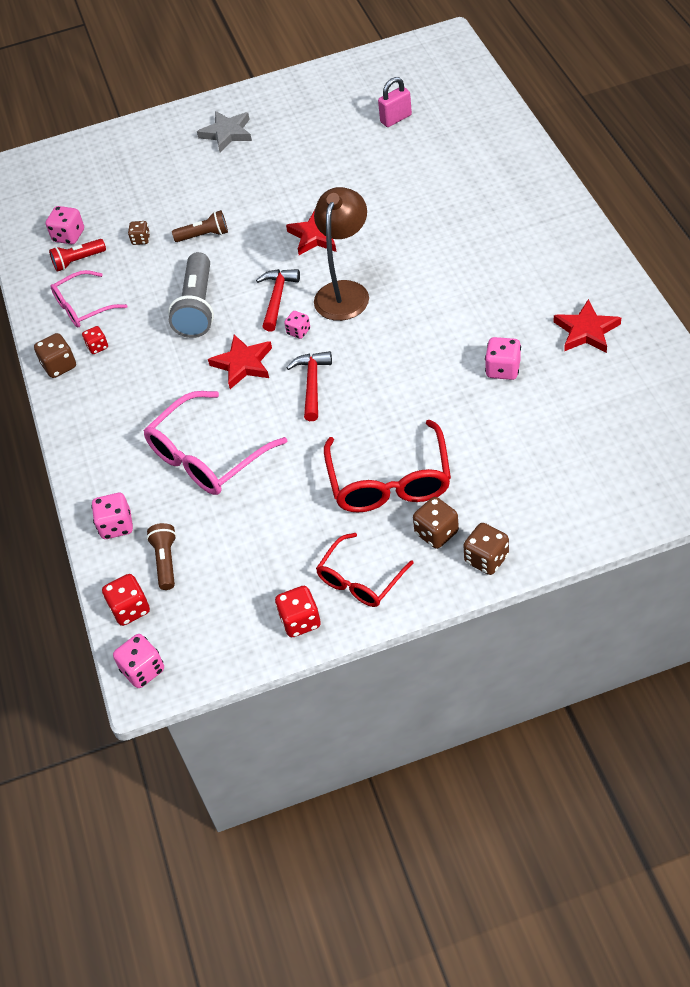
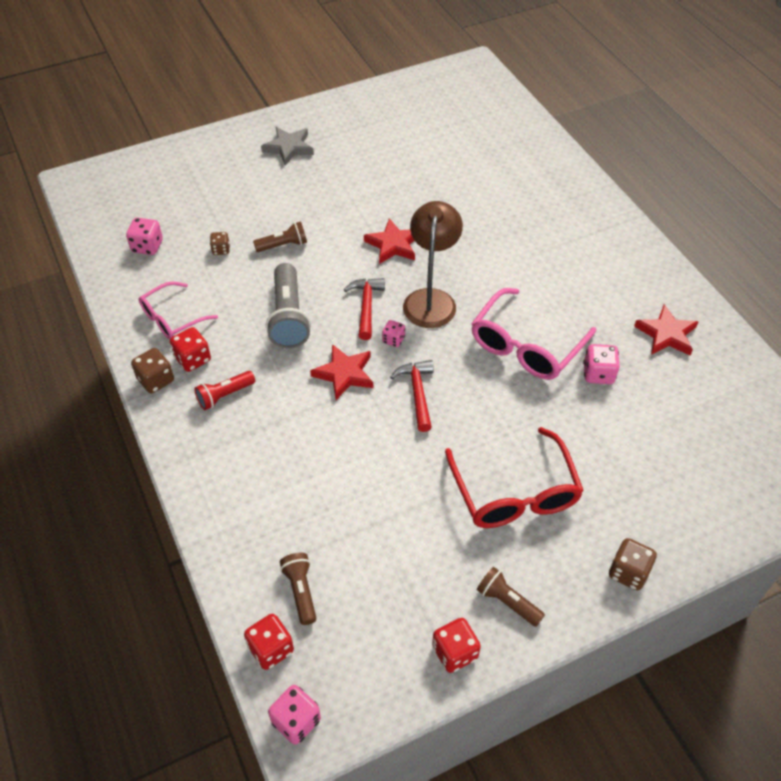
camera: 15 degrees left, 0 degrees up
red flashlight [49,239,106,272] -> red flashlight moved to [194,371,255,410]
red dice [82,326,108,354] -> red dice [170,327,211,372], size x1.56
pink dice [91,493,133,539] -> none
pink glasses [144,391,287,495] -> pink glasses moved to [471,288,596,380]
red glasses [316,533,414,607] -> brown flashlight [477,567,545,627]
pink padlock [378,77,412,127] -> none
brown dice [413,497,459,549] -> none

